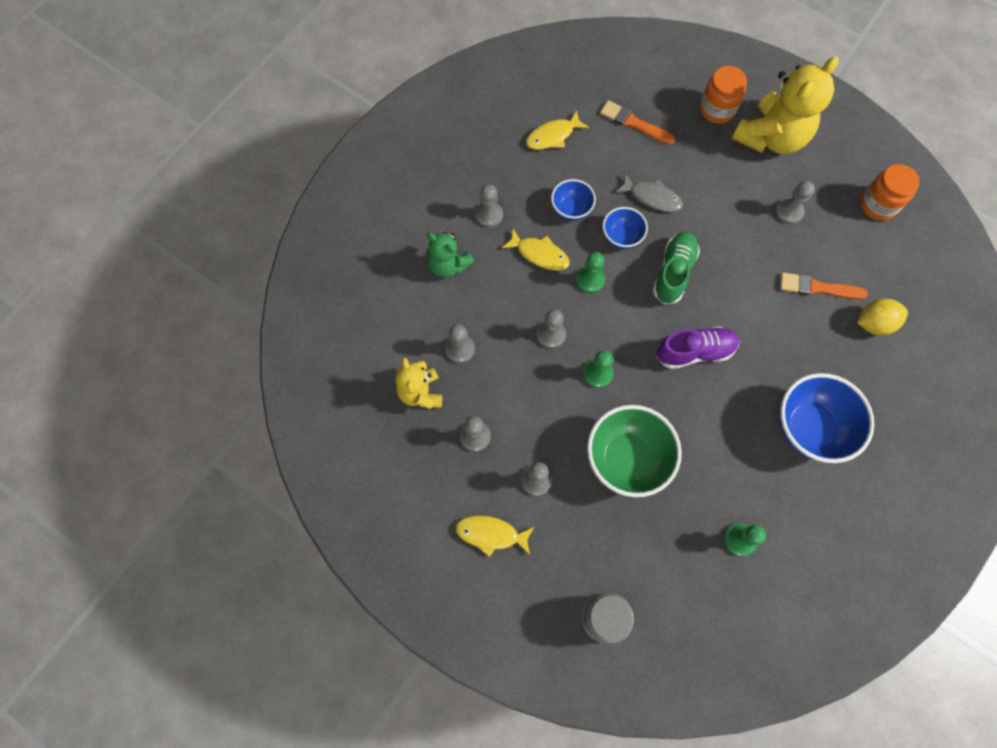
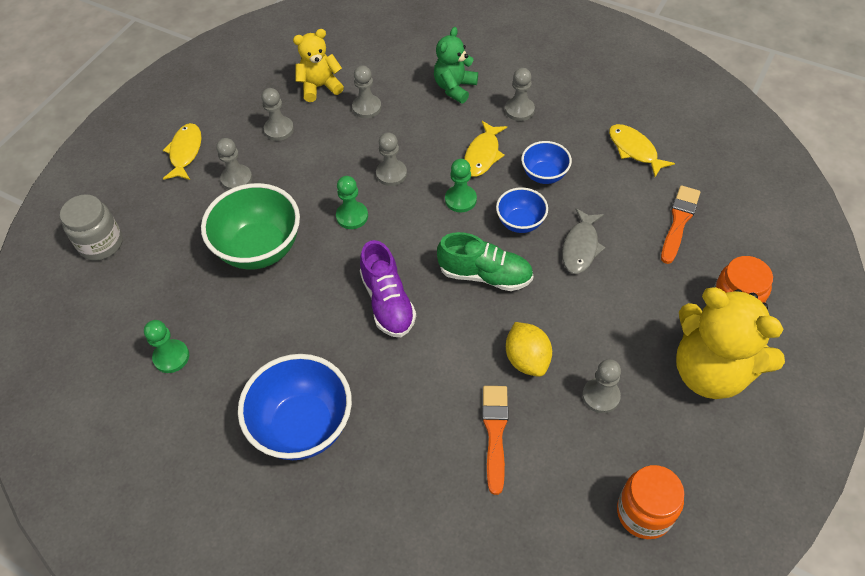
camera: 85 degrees right, 15 degrees down
yellow lemon [857,298,908,335] -> yellow lemon moved to [506,322,552,377]

